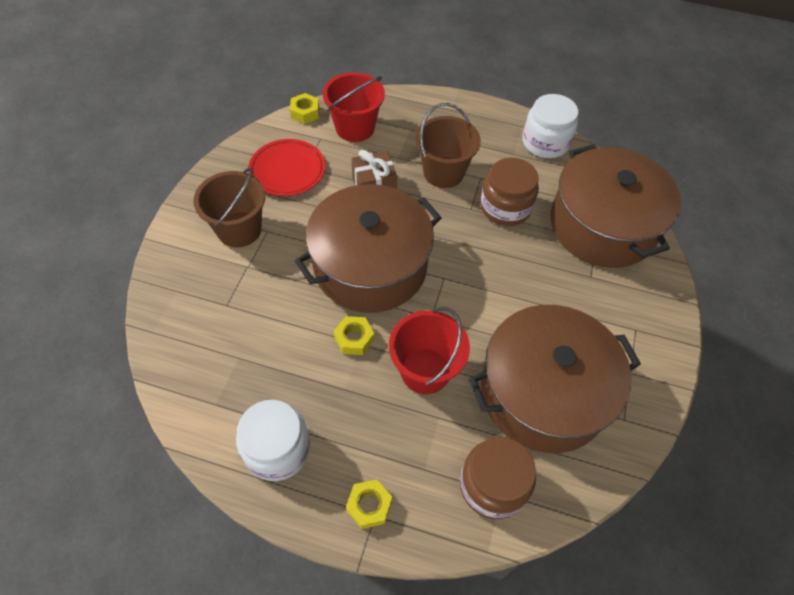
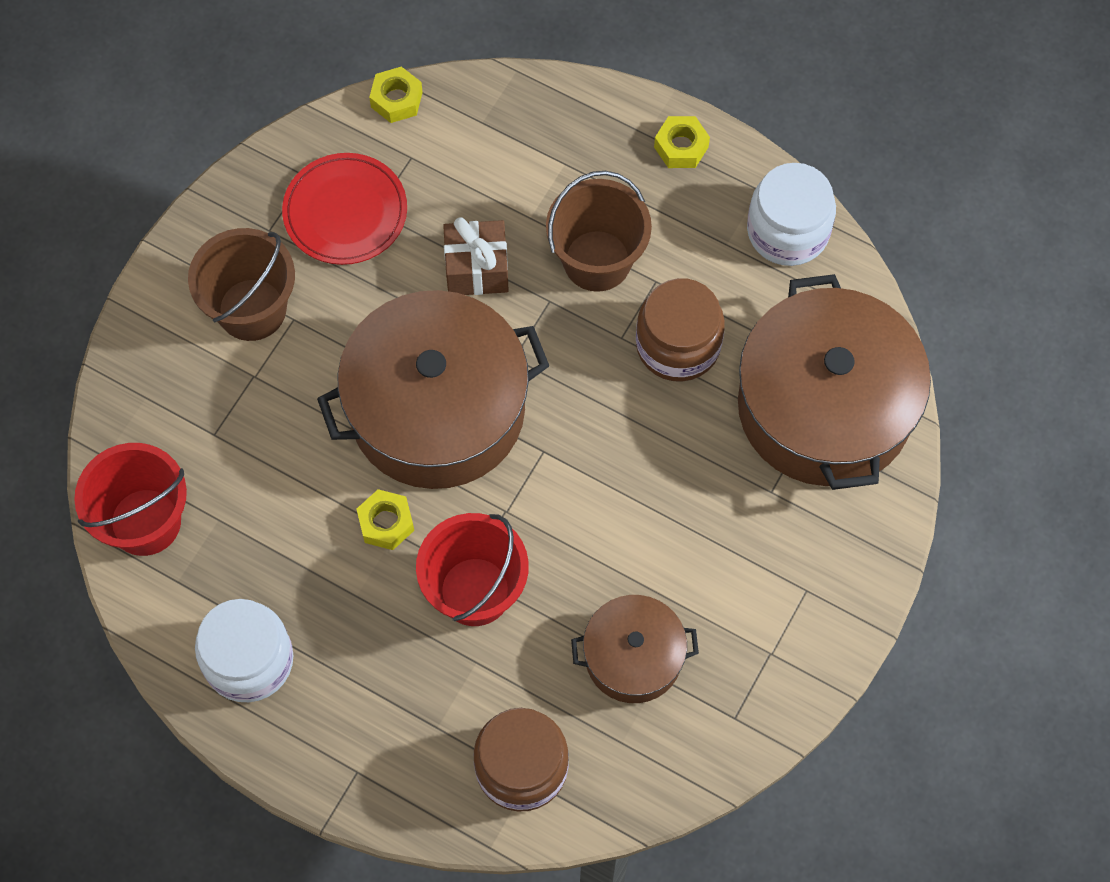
camera: 15 degrees right, 10 degrees up
red bucket [323,72,385,142] -> red bucket moved to [74,443,187,556]
yellow nut [346,479,392,529] -> yellow nut moved to [654,116,710,168]
brown pot [469,305,641,453] -> brown pot [571,595,699,703], size x0.53

